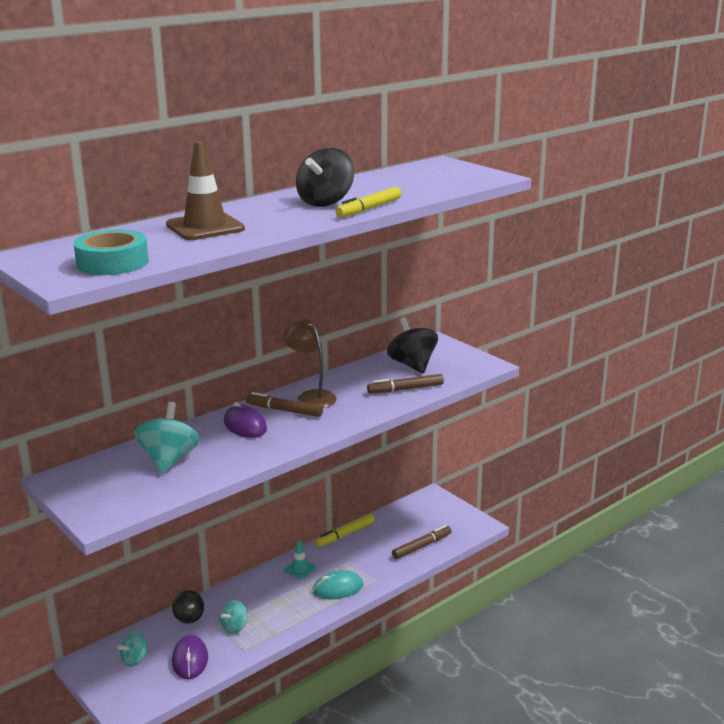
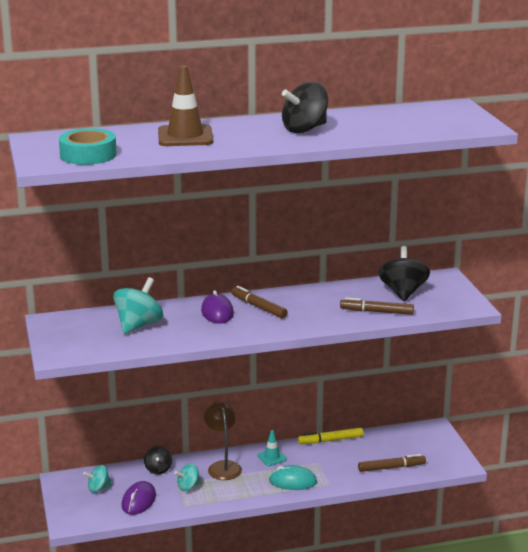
camera: 25 degrees right, 0 degrees up
brown lamp [284,319,337,408] -> brown lamp moved to [204,402,242,480]
yellow marker [336,187,401,217] -> none

